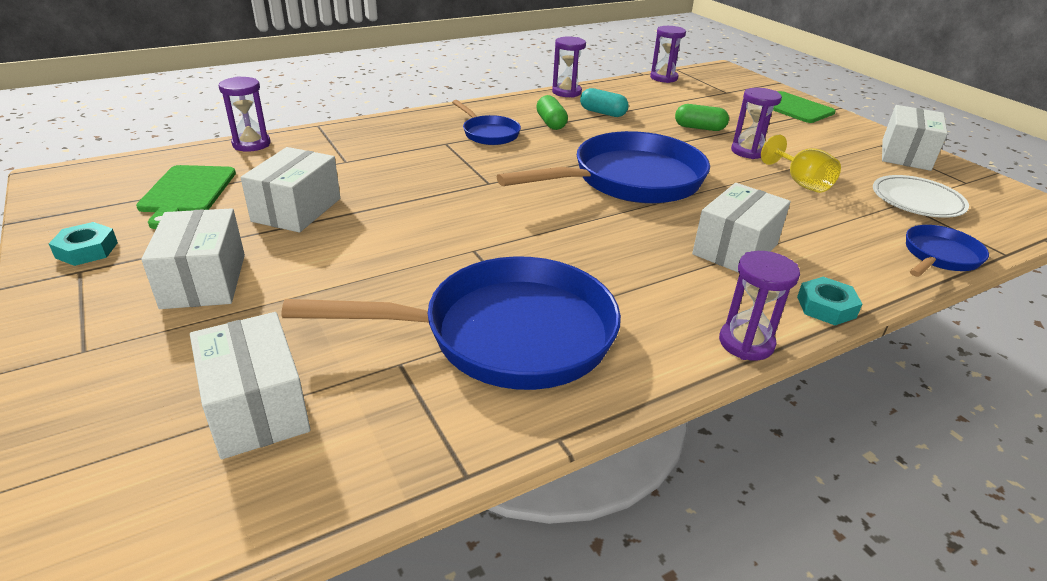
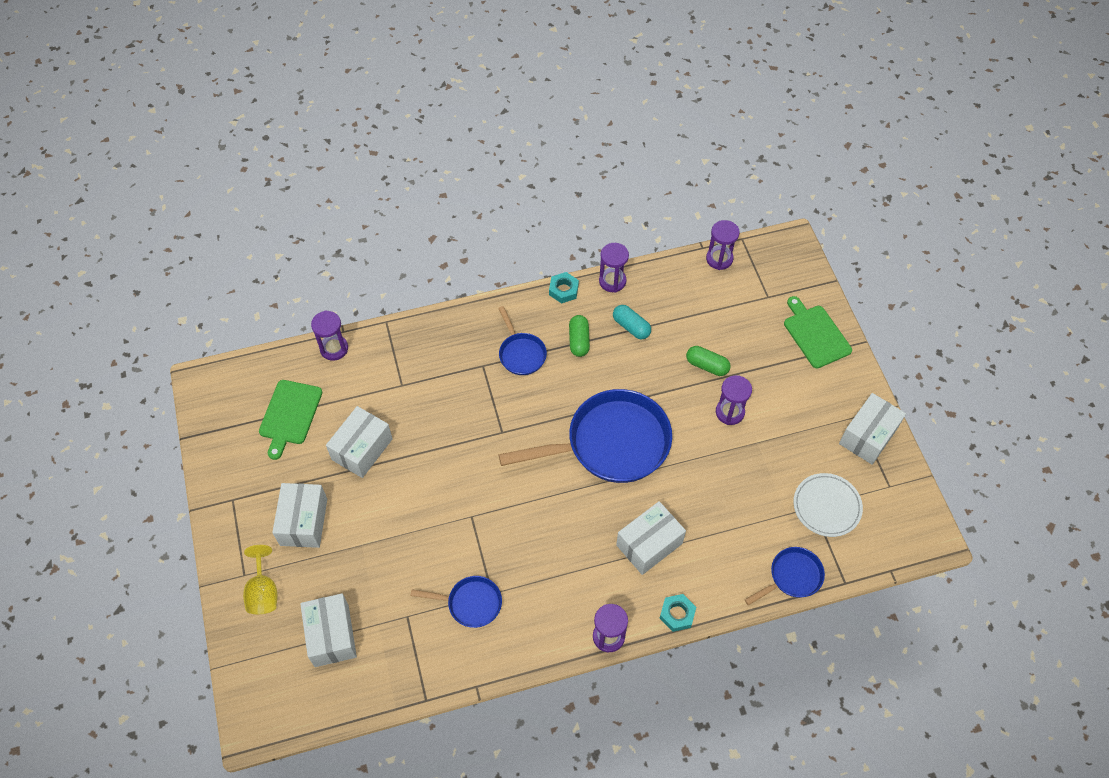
camera: 15 degrees right, 25 degrees up
turquoise nut [49,222,118,266] -> turquoise nut moved to [549,272,579,304]
blue pan [282,256,621,390] -> blue pan [410,576,502,628], size x0.49
yellow goblet [761,134,841,193] -> yellow goblet moved to [243,545,277,614]

